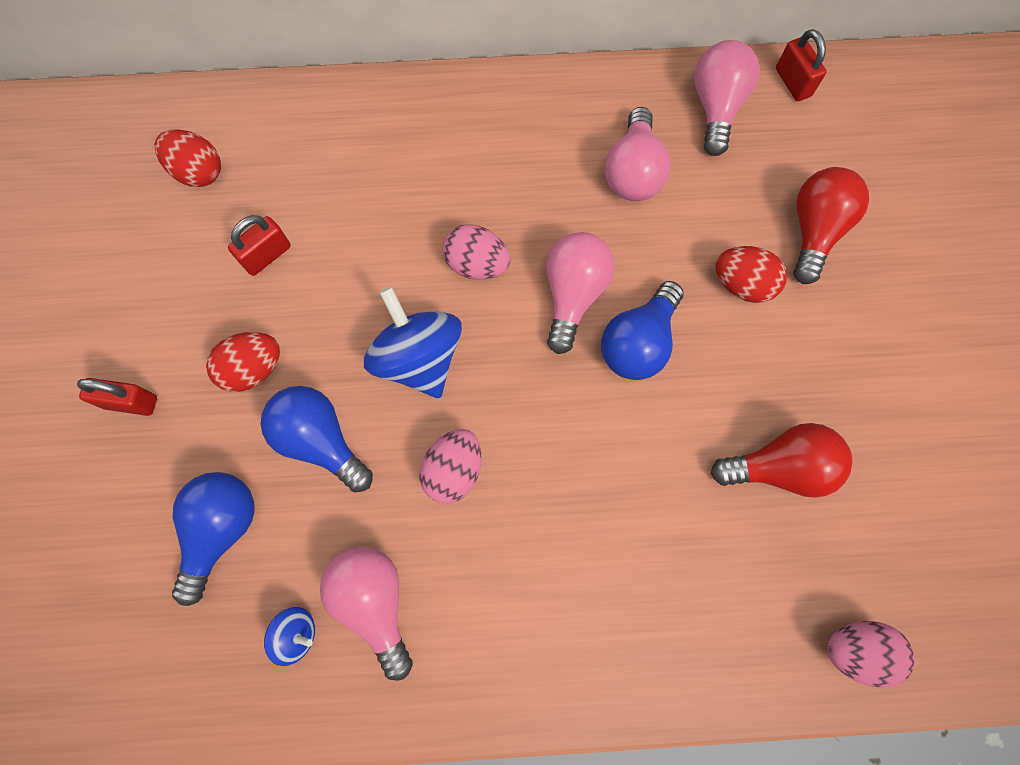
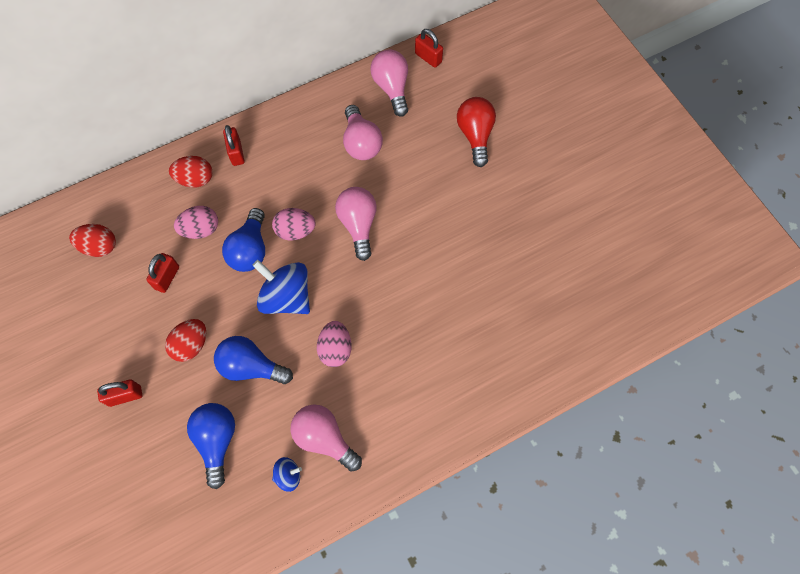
camera: 25 degrees left, 5 degrees down
blue light bulb [601,281,684,380] -> blue light bulb moved to [222,208,265,272]
red light bulb [711,423,852,498] -> none
red egg [715,246,787,303] -> red egg moved to [169,156,212,188]
pink egg [827,621,915,688] -> pink egg moved to [174,206,218,239]
none -> red padlock [223,125,245,166]

